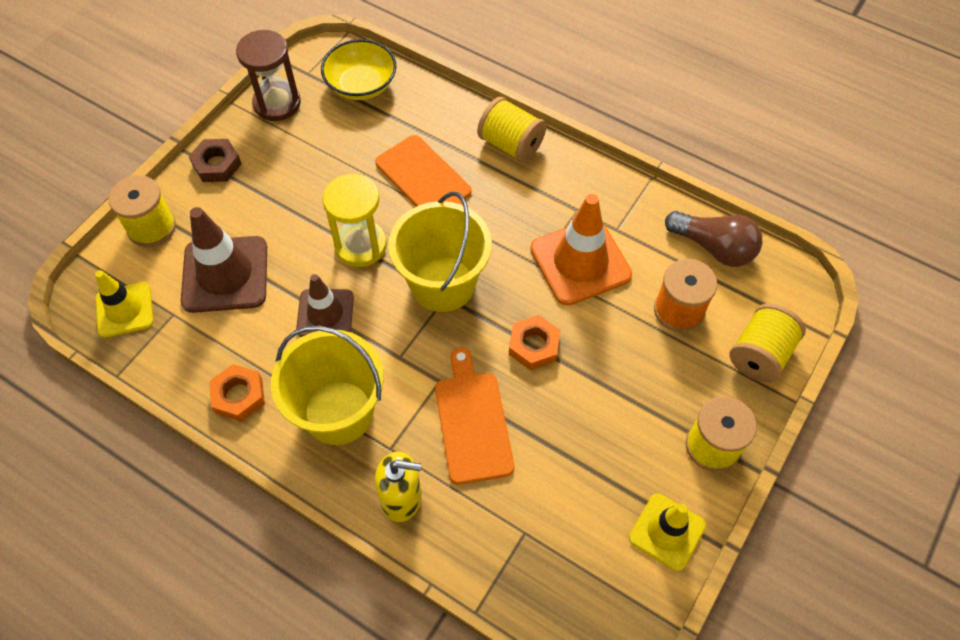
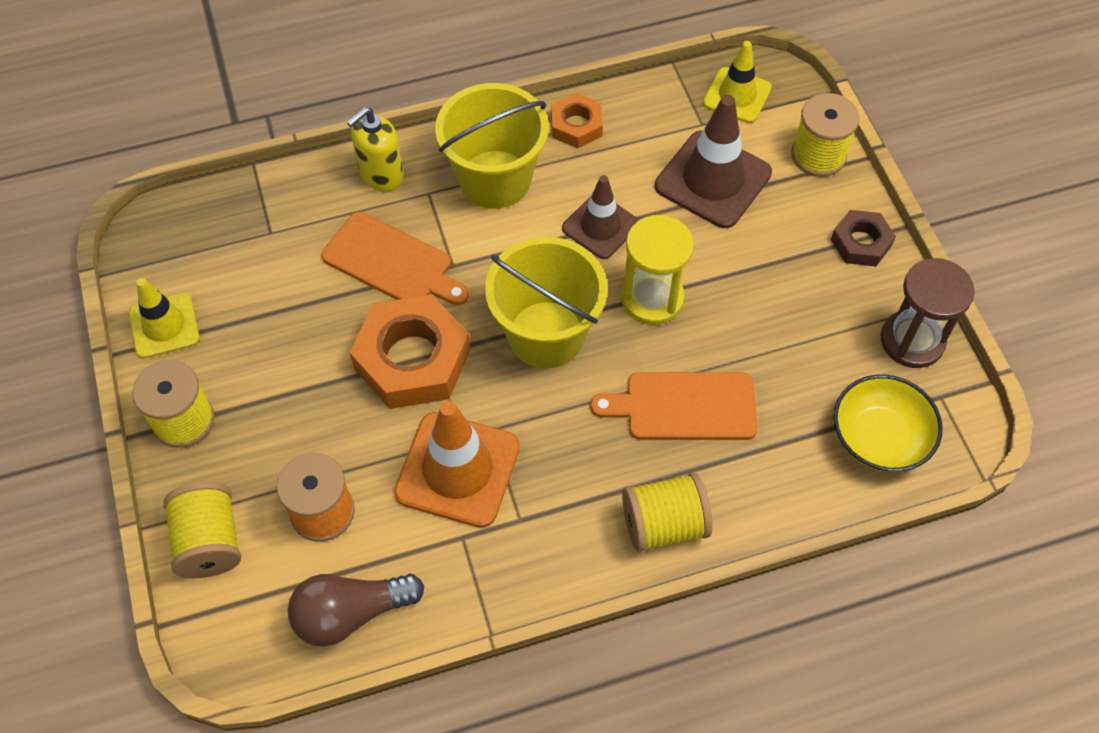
camera: 130 degrees right, 0 degrees up
orange nut [509,315,560,370] -> orange nut [350,294,471,409], size x1.84

